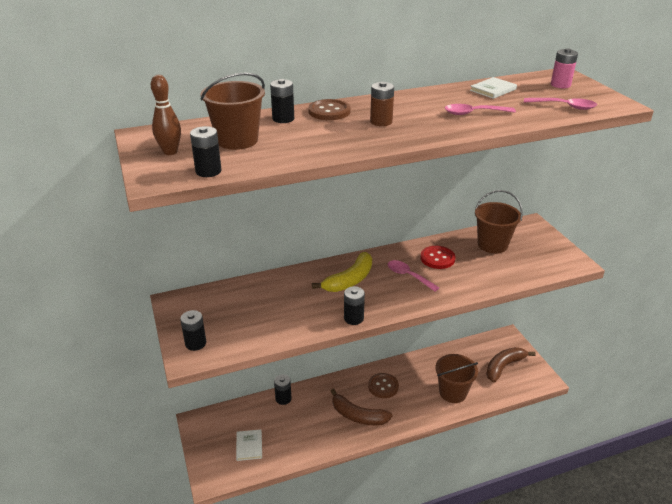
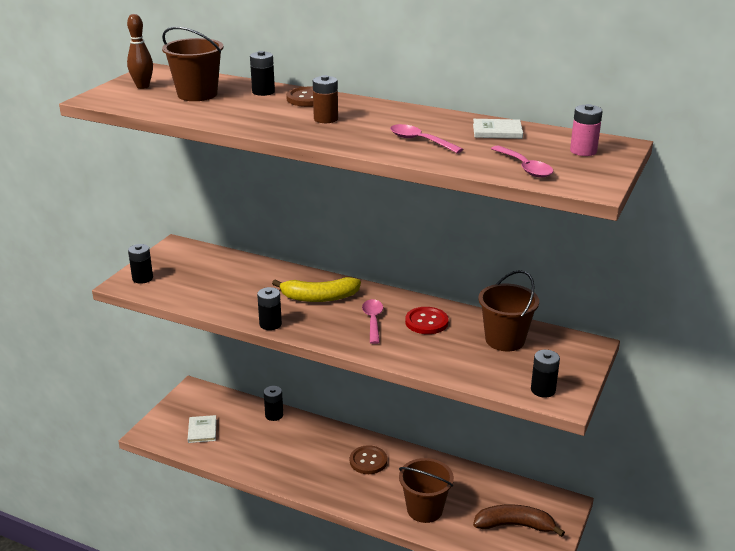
camera: 45 degrees right, 5 degrees down
black battery [190,126,222,177] -> black battery moved to [531,350,560,398]
white book [236,429,262,461] -> white book turned 45 degrees counterclockwise [188,415,217,443]
brown banana [331,388,393,426] -> none

